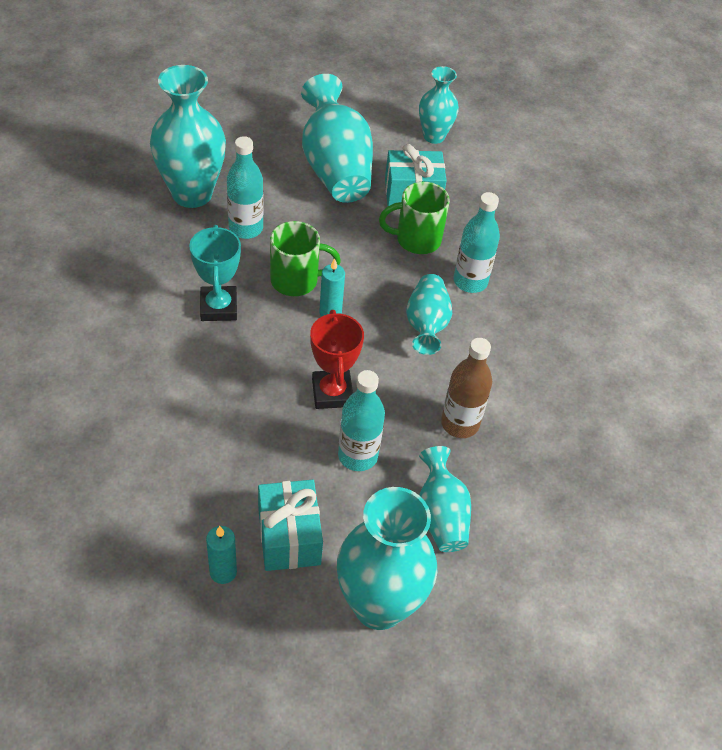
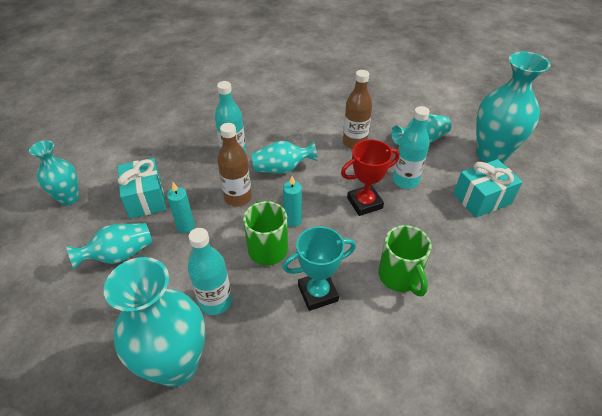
camera: 100 degrees left, 5 degrees down
turquoise candle [206,526,237,584] -> turquoise candle moved to [167,182,195,233]
turquoise vase [301,74,373,203] -> turquoise vase [66,223,152,270], size x0.59
green mug [379,182,450,254] -> green mug moved to [378,225,432,296]
none -> brown bottle [217,123,252,206]

